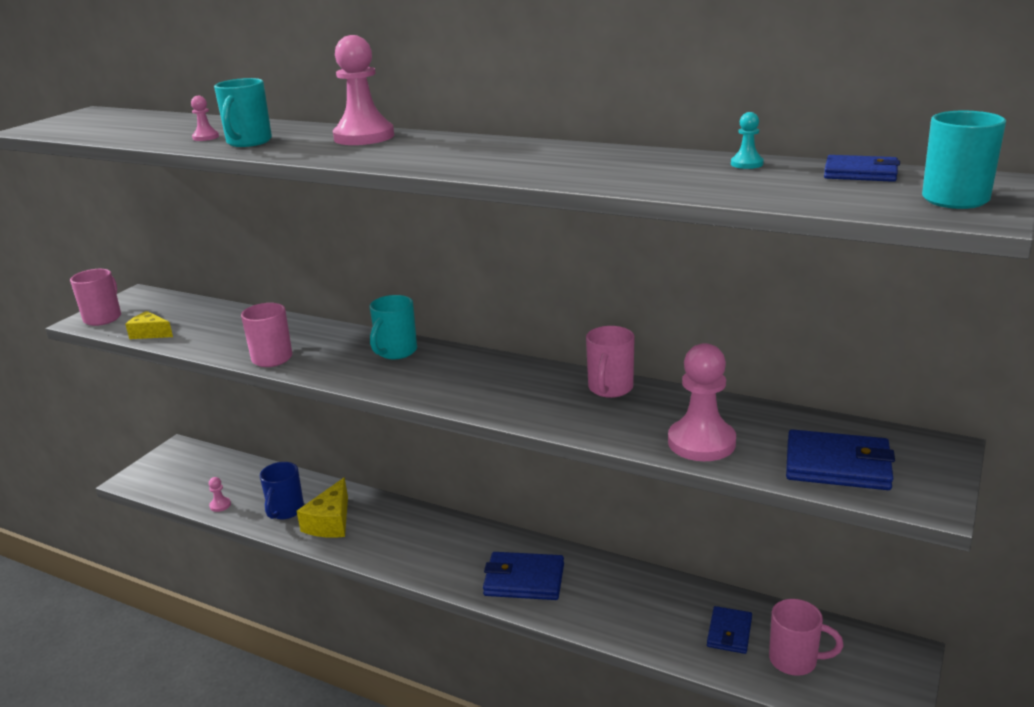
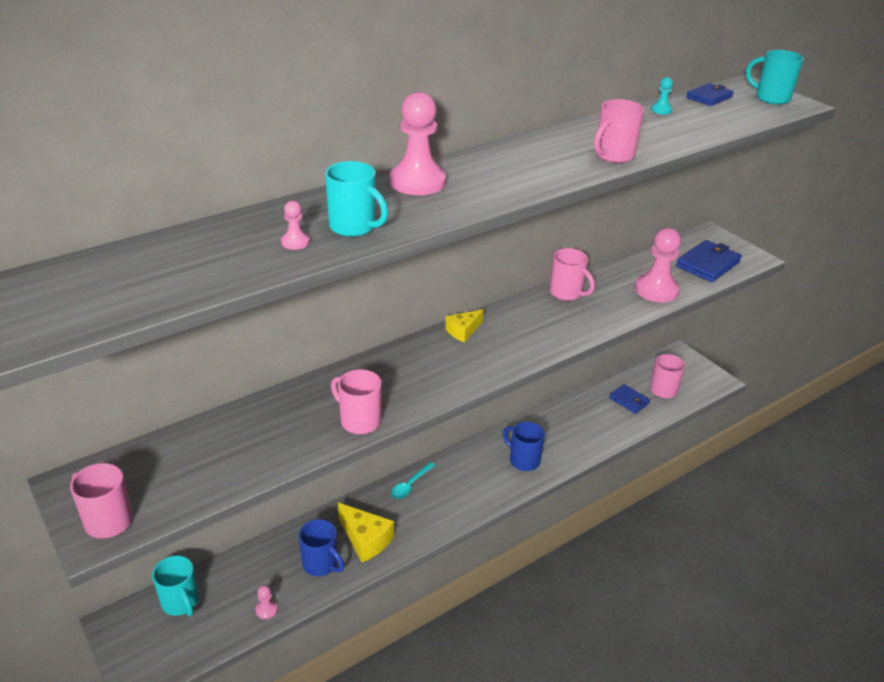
camera: 65 degrees left, 10 degrees up
yellow cheese [125,311,173,339] -> yellow cheese moved to [445,309,484,342]
turquoise mug [370,295,417,359] -> turquoise mug moved to [152,555,199,616]
blue wallet [483,552,564,600] -> blue mug [503,422,545,471]
none -> turquoise spoon [391,462,435,499]
none -> pink mug [594,99,644,163]

